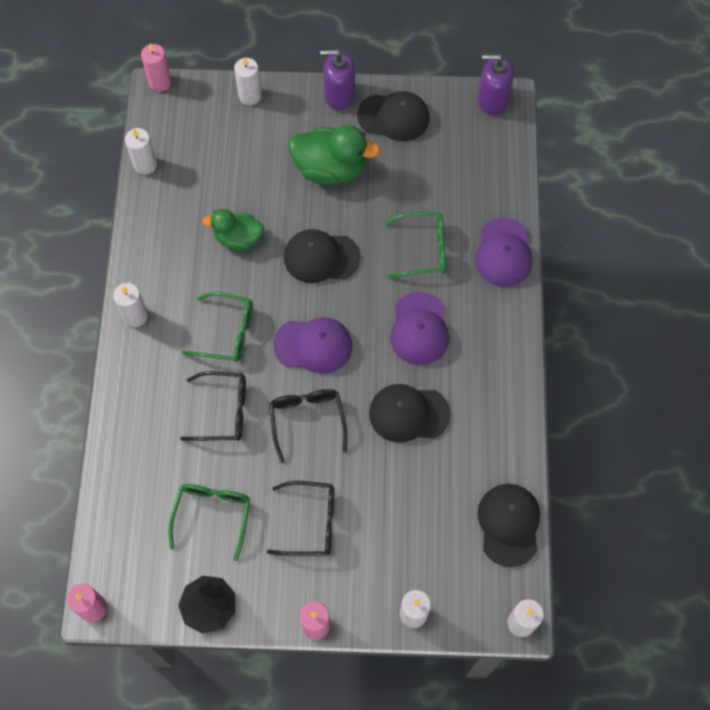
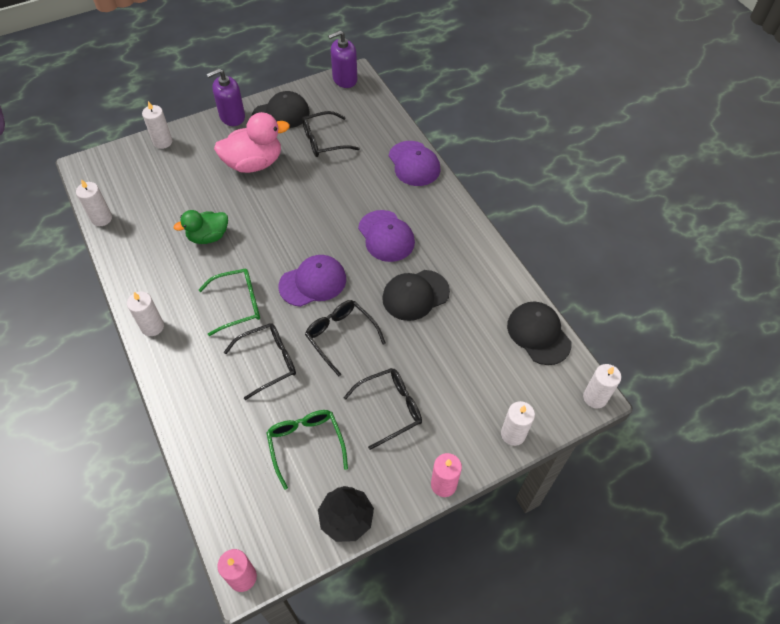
camera: 30 degrees left, 10 degrees down
pink candle [141,44,172,92] -> none
black cap [284,229,360,283] -> none
green duck [289,125,380,184] -> pink duck [214,112,290,173]
green glasses [385,212,446,278] -> none
none -> black glasses [302,111,360,157]

